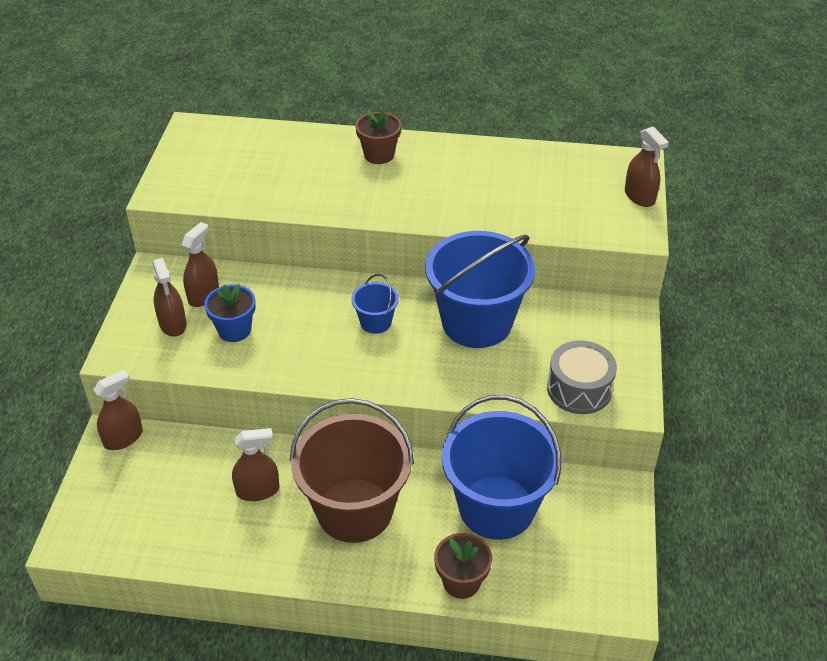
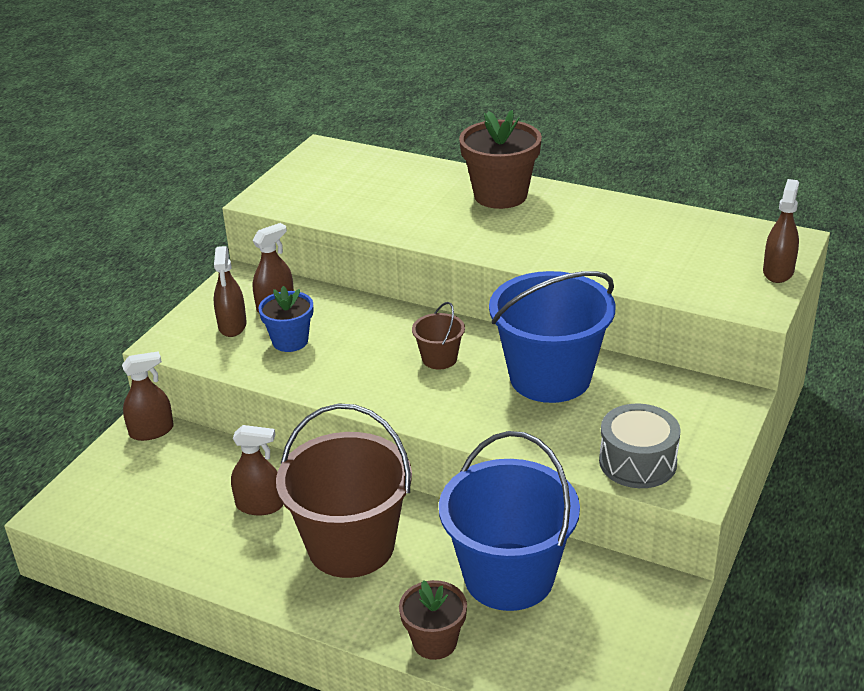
camera: 20 degrees right, 10 degrees down
blue bucket [351,274,399,334] -> brown bucket [412,302,465,369]
brown flower pot [355,109,401,164] -> brown flower pot [459,110,542,209], size x1.60
brown spray bottle [625,126,669,207] -> brown spray bottle turned 150 degrees counterclockwise [763,179,799,283]

